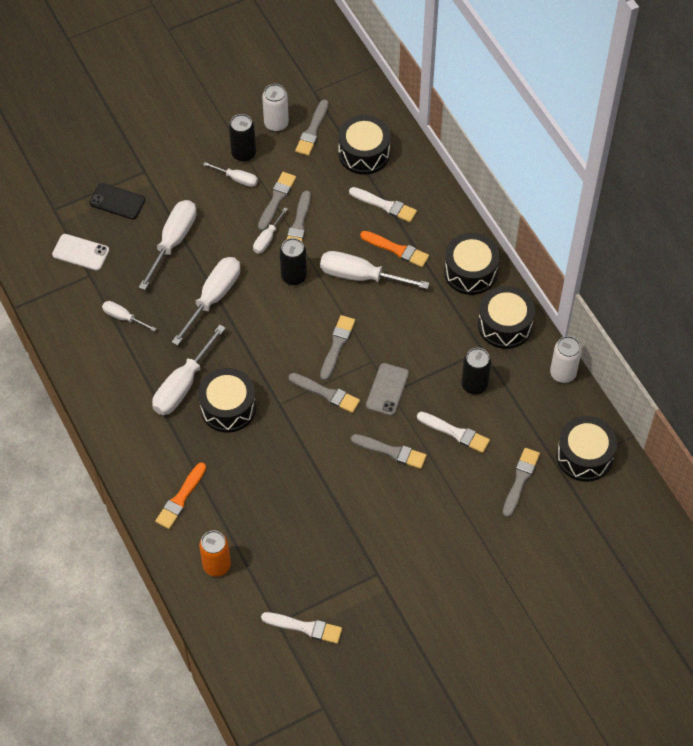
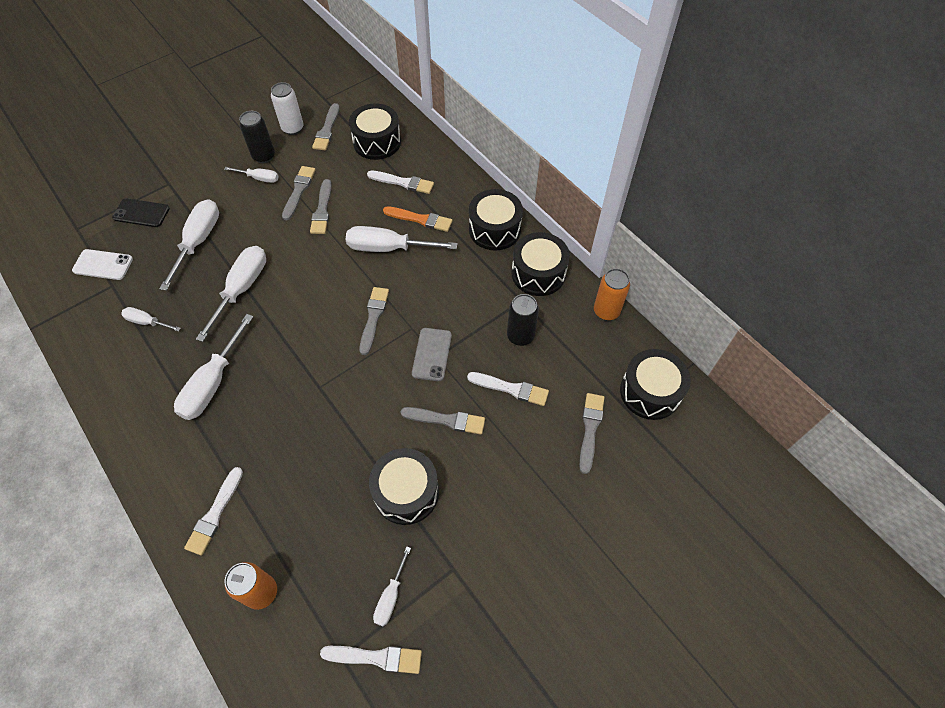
camera: 10 degrees left, 0 degrees up
orange brush [155,462,206,529] -> white brush [184,467,243,555]
black drum [198,368,256,433] -> black drum moved to [369,448,439,525]
white screwdriver [253,207,288,254] -> white screwdriver moved to [373,546,411,626]
black can [280,238,307,285] -> none
grey brush [289,373,360,413] -> none
white can [550,336,582,383] -> orange can [594,268,630,321]

